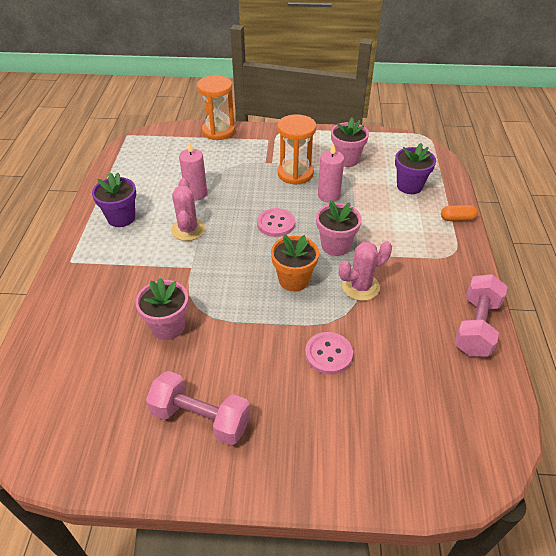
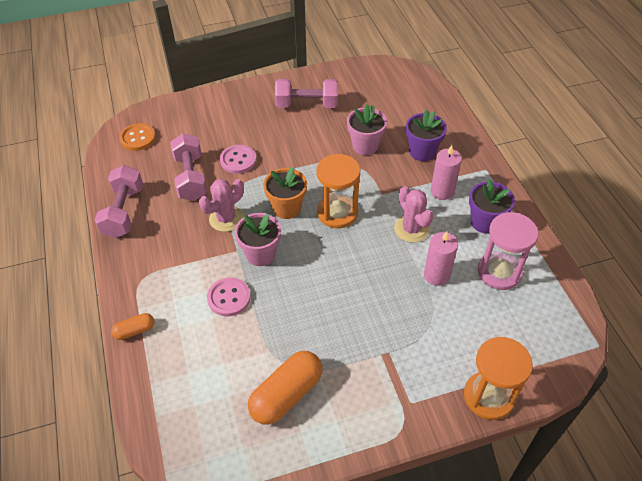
camera: 160 degrees right, 5 degrees up
pink button [257,208,295,237] -> pink button moved to [207,278,251,316]
orange hourglass [277,114,316,185] -> orange hourglass moved to [316,154,360,228]
pink candle [318,143,344,202] -> pink candle moved to [431,145,462,200]
pink flower pot [331,117,369,167] -> orange capsule [248,351,322,425]
purple flower pot [395,143,436,194] -> purple flower pot moved to [406,110,447,161]
none -> orange button [119,123,156,151]
none -> pink dumbbell [170,133,207,201]
none -> pink hourglass [478,212,538,290]

